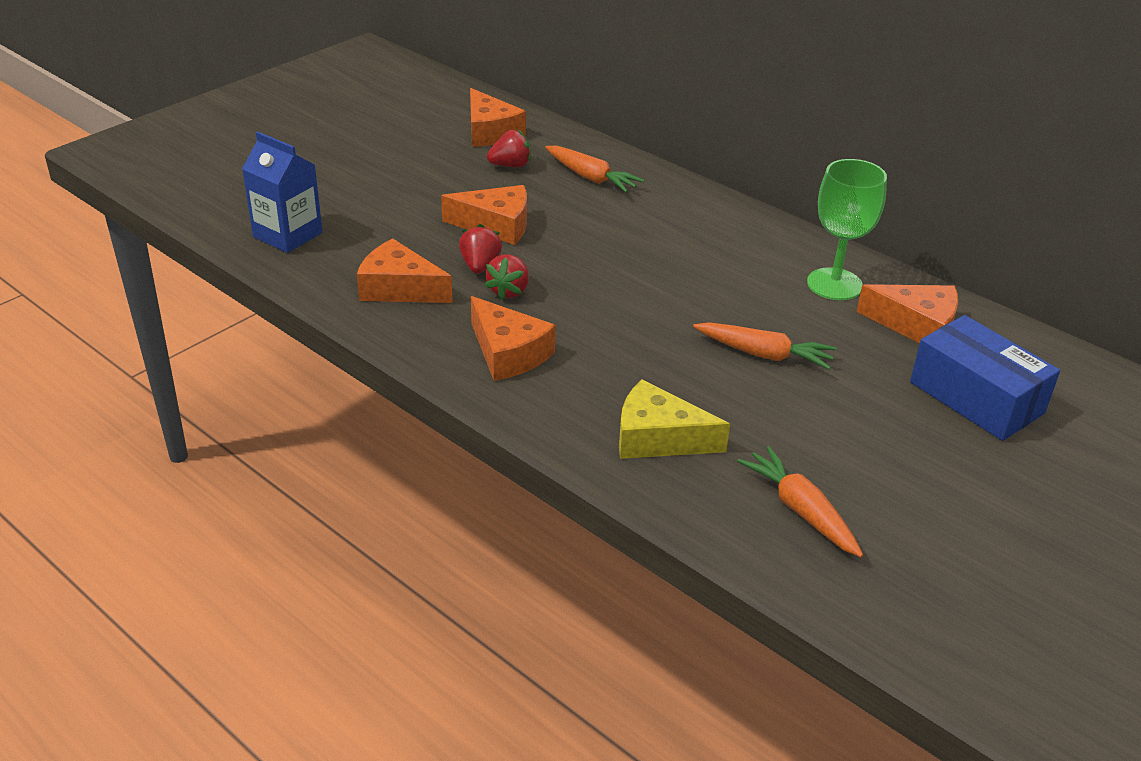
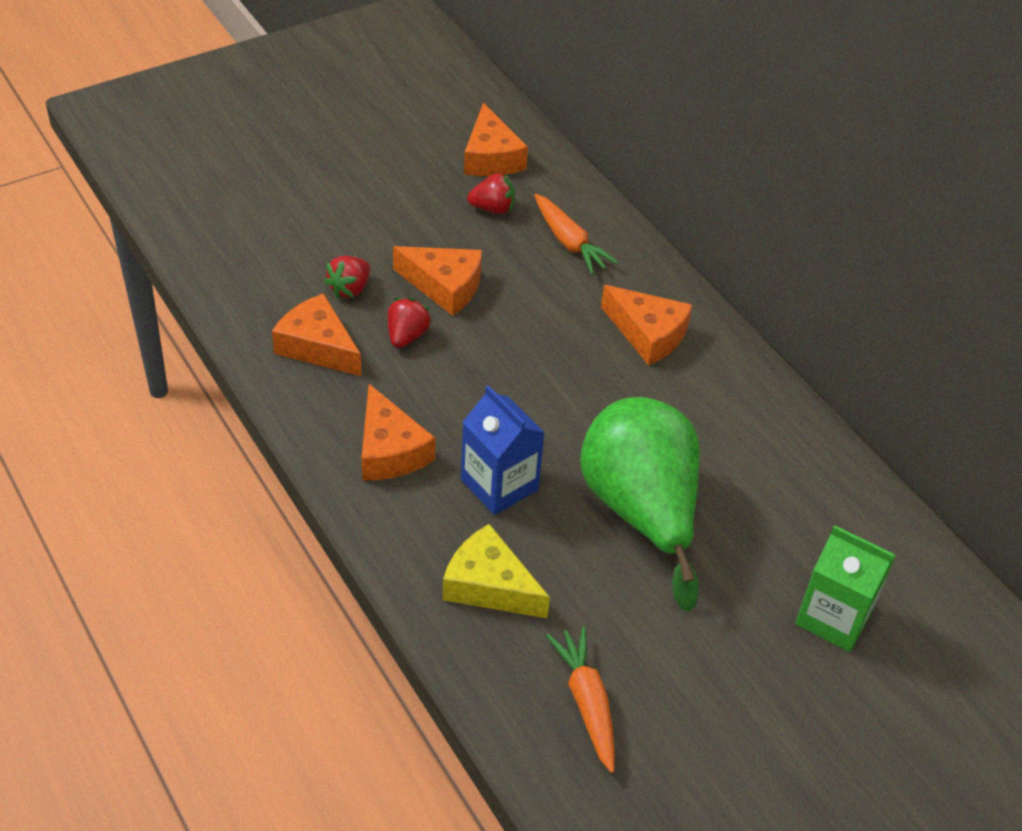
camera: 15 degrees right, 10 degrees up
blue carton [242,132,323,253] -> blue carton moved to [461,385,545,515]
red strawberry [485,254,529,300] -> red strawberry moved to [324,256,370,299]
orange carrot [693,322,836,369] -> green pear [581,397,700,612]
green goblet [807,159,887,300] -> none
orange cheese [857,284,958,343] -> orange cheese moved to [601,285,692,365]
blue box [910,315,1060,441] -> green carton [795,525,896,652]

